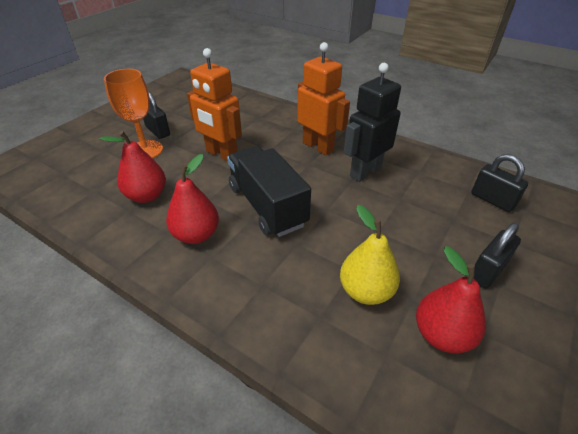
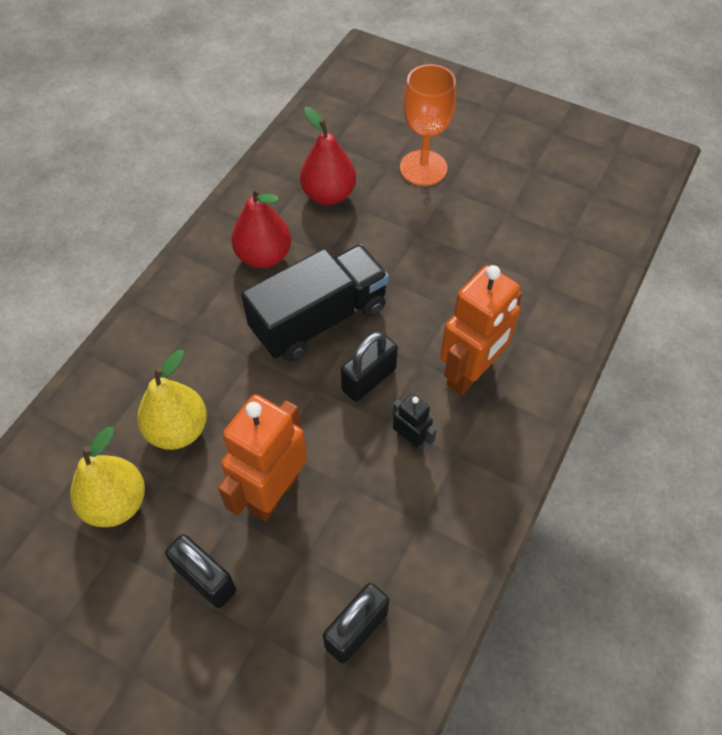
camera: 85 degrees right, 15 degrees up
black padlock [143,90,170,139] -> black padlock moved to [341,332,398,402]
orange robot [187,48,242,162] -> orange robot moved to [218,394,307,522]
black robot [344,63,401,182] -> black robot [392,393,437,452], size x0.50
red pear [416,246,486,354] -> yellow pear [70,427,145,527]

